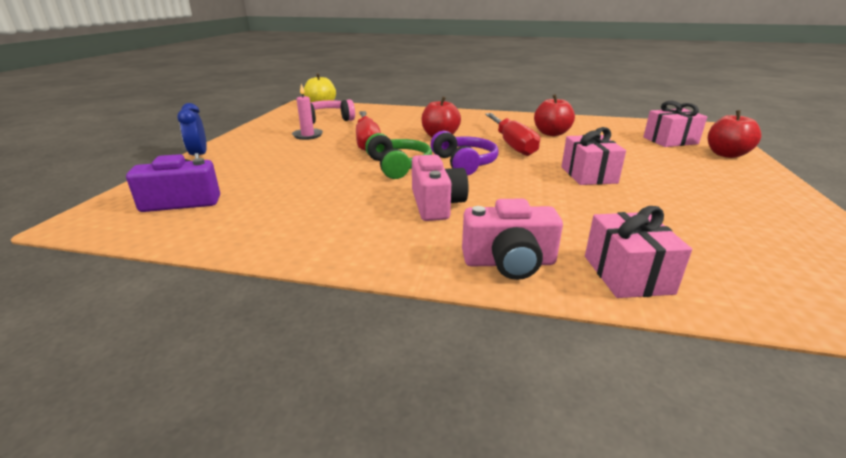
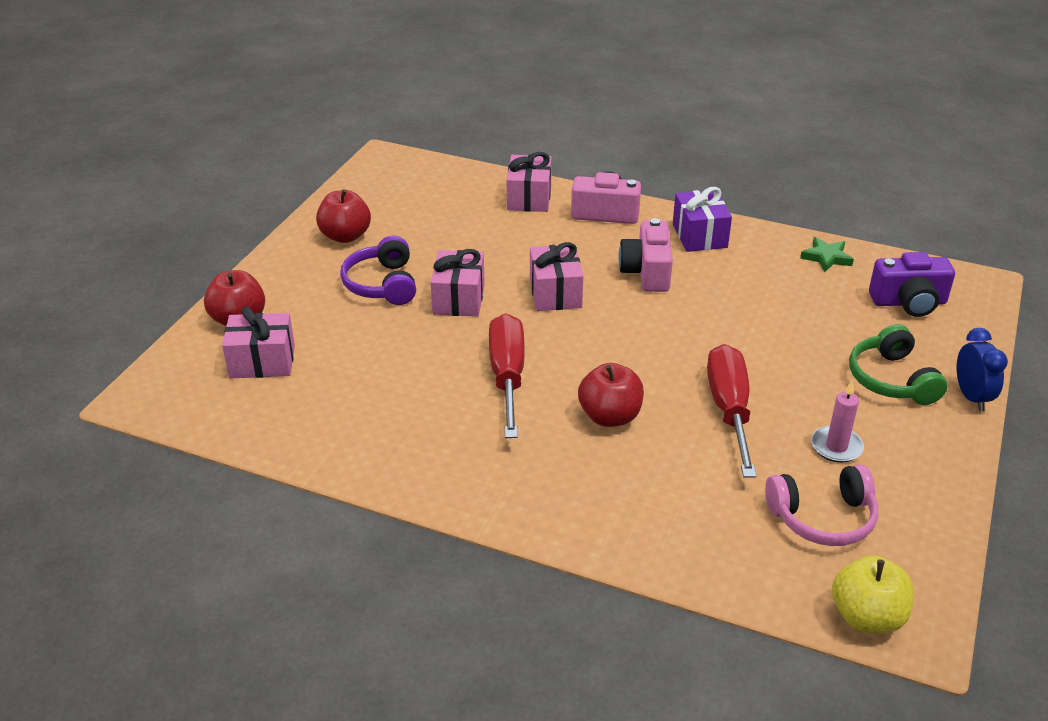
camera: 170 degrees left, 10 degrees up
green headphones [365,133,432,179] -> green headphones moved to [849,324,948,405]
purple headphones [430,131,499,176] -> purple headphones moved to [340,236,416,305]
red apple [534,94,575,136] -> red apple moved to [316,189,371,243]
none -> pink gift [530,242,583,311]
none -> purple gift [673,187,732,252]
none -> green star [800,237,854,272]

